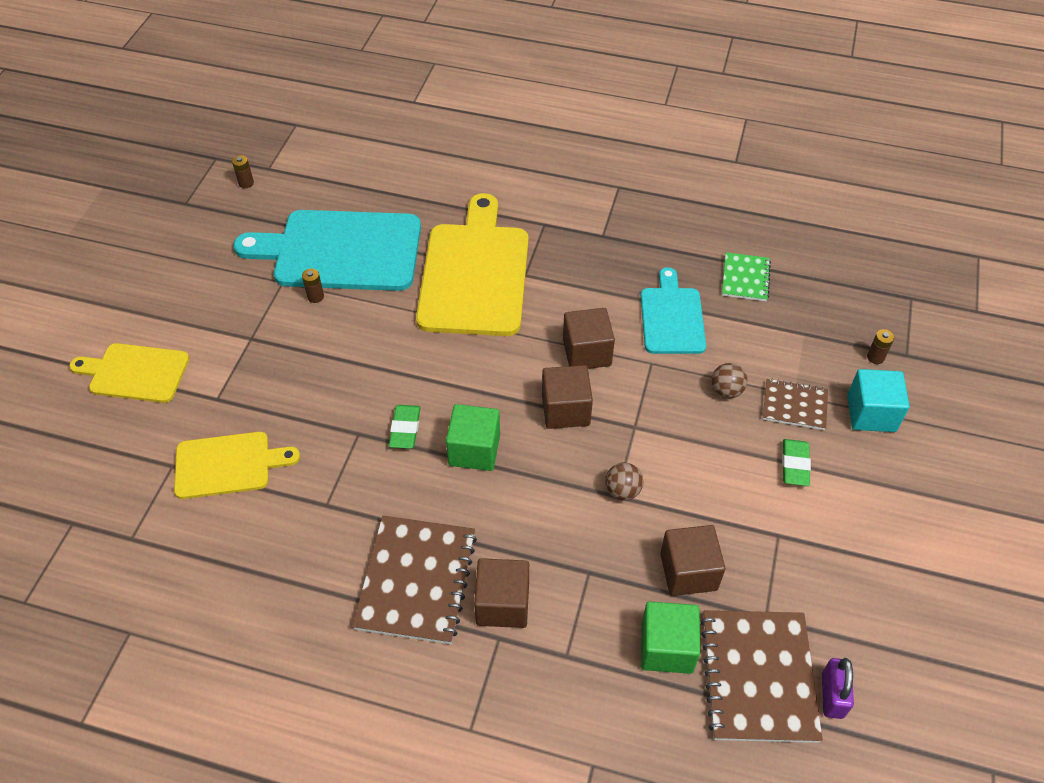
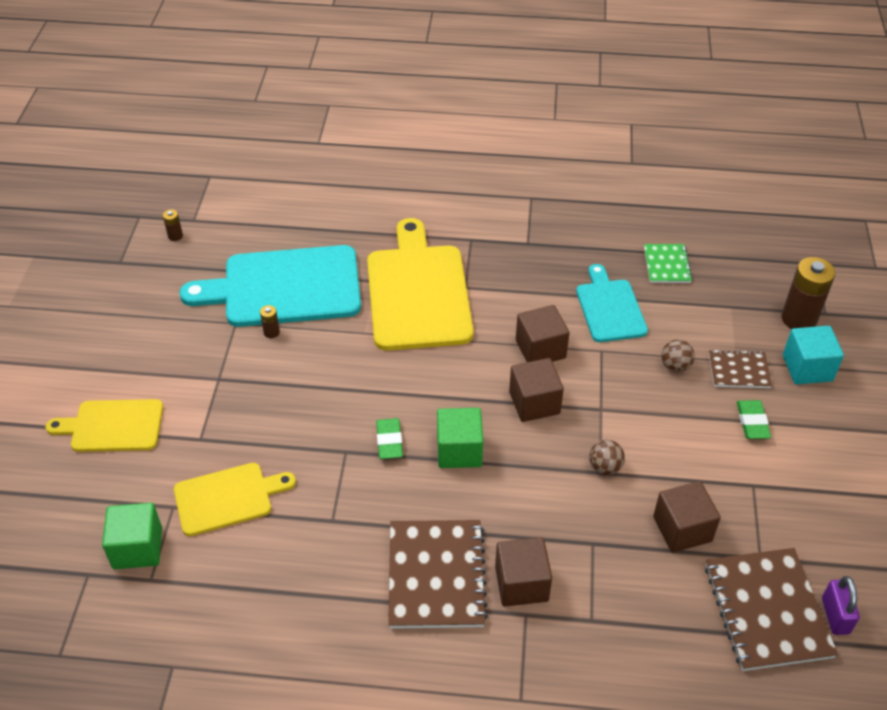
camera: 10 degrees left, 5 degrees down
green cube [641,601,701,674] -> green cube moved to [102,503,162,569]
brown battery [867,329,894,364] -> brown battery [781,257,835,329], size x2.22

